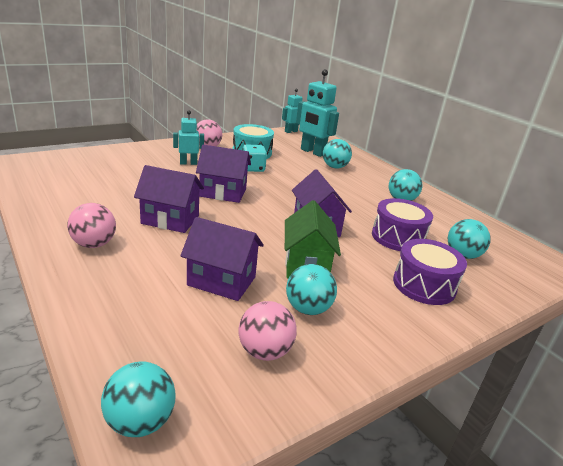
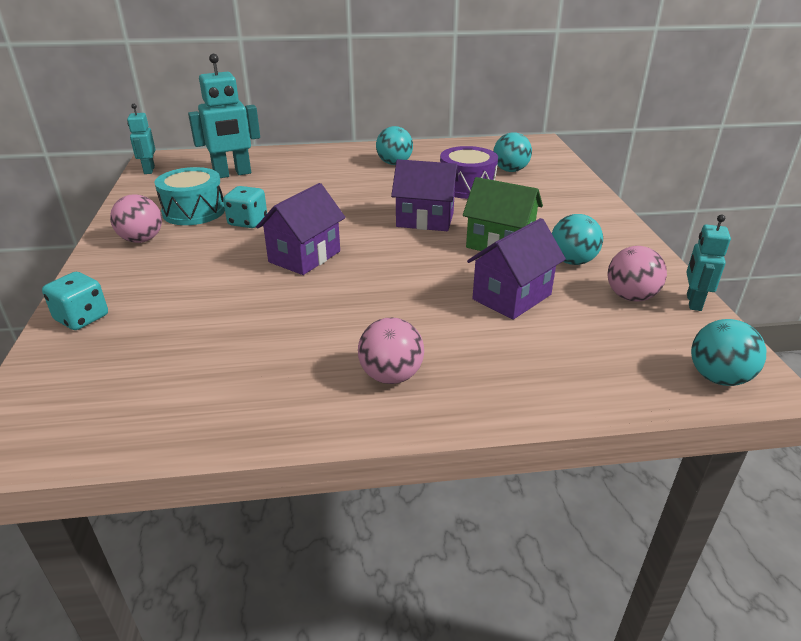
camera: 60 degrees left, 5 degrees up
purple house [134,165,204,233] -> none
turquoise robot [173,110,204,165] -> turquoise robot moved to [687,215,731,311]
turquoise ball [323,139,352,168] -> none
purple drum [393,239,467,305] -> none
none -> turquoise dice [42,272,108,330]

